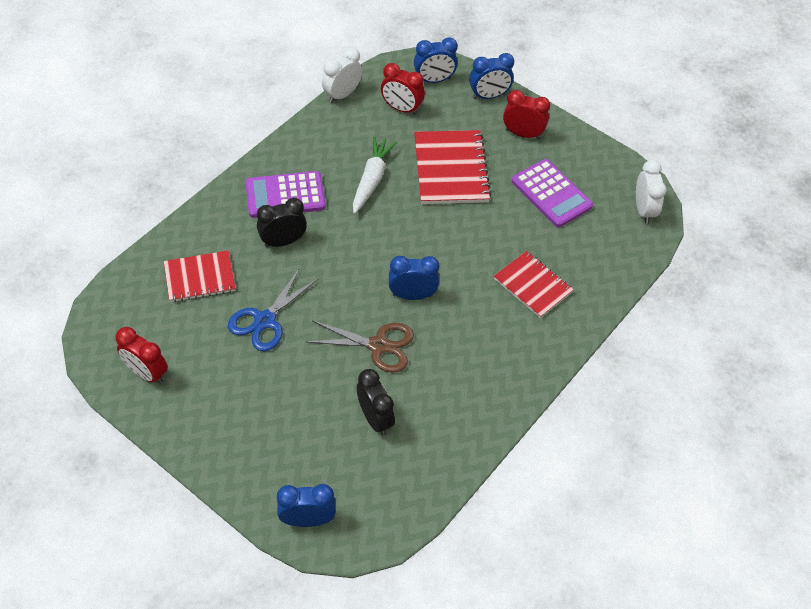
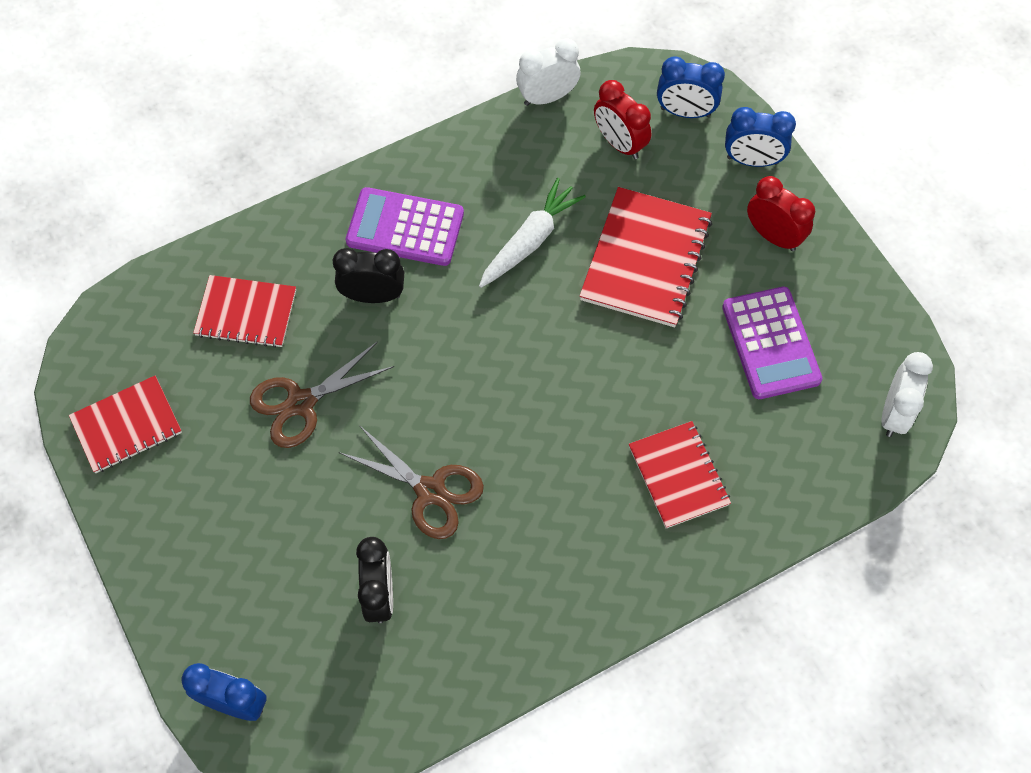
camera: 25 degrees right, 10 degrees up
red clock [116,327,168,384] -> red notebook [69,376,182,473]
blue scissors [228,268,319,351] -> brown scissors [250,342,394,448]
blue clock [389,256,439,300] -> none

